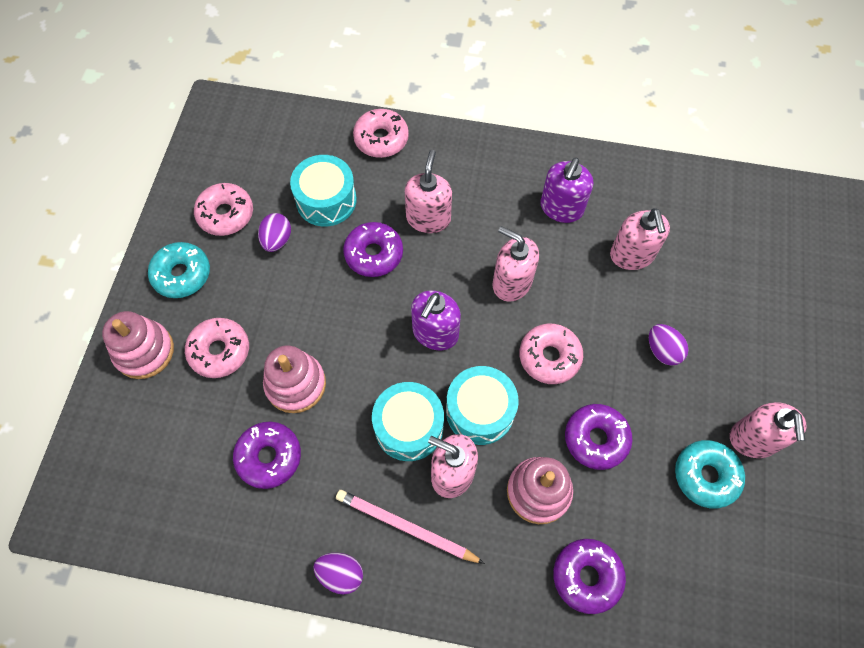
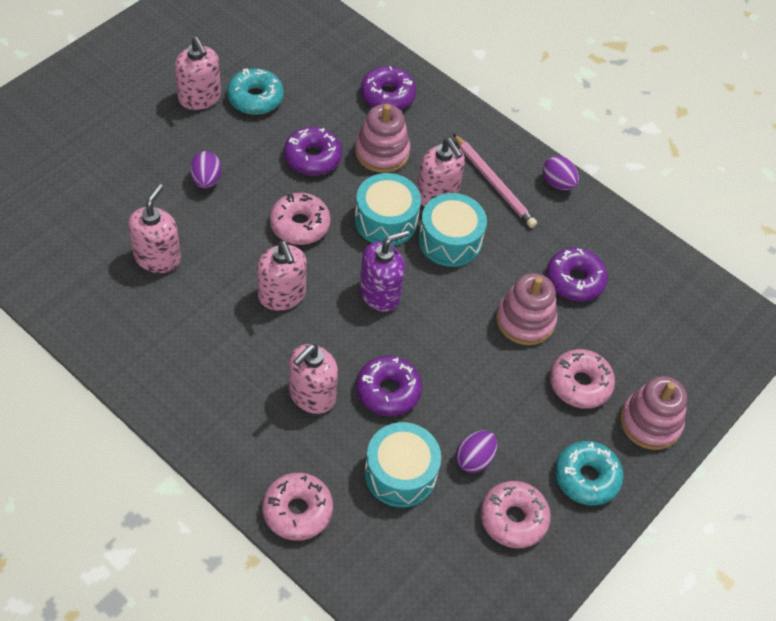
camera: 155 degrees left, 10 degrees down
purple soap dispenser [540,158,593,223] -> none
pink soap dispenser [730,402,806,458] -> pink soap dispenser turned 120 degrees clockwise [175,37,221,110]

